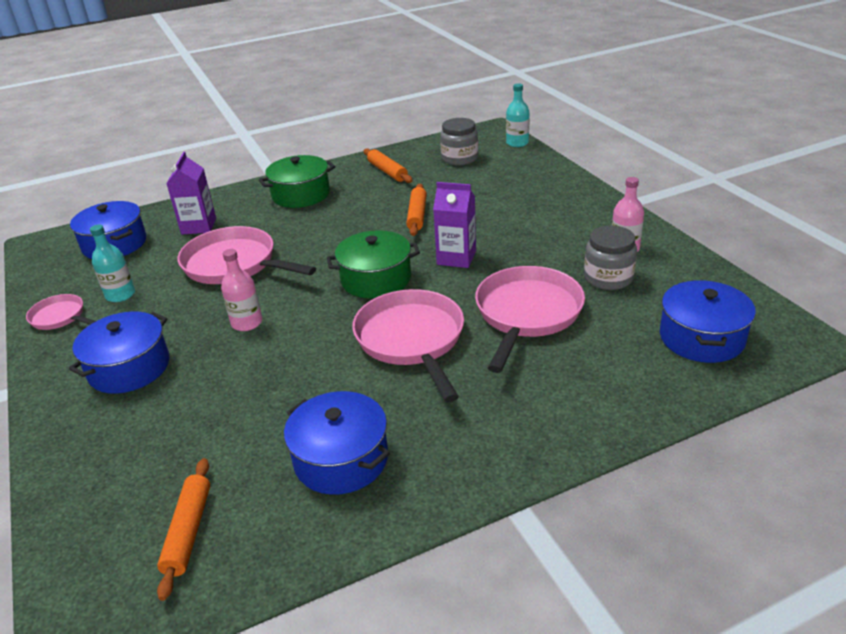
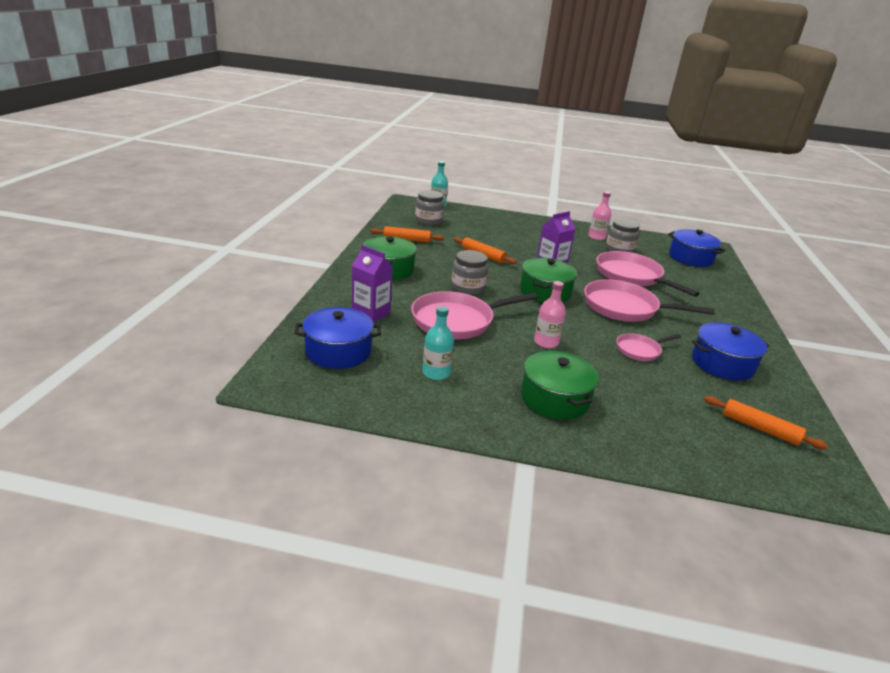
camera: 60 degrees left, 5 degrees down
pink pan [26,294,96,330] -> pink pan moved to [617,333,681,361]
blue pot [69,312,169,394] -> green pot [521,351,599,420]
none -> grey jar [451,250,488,295]

